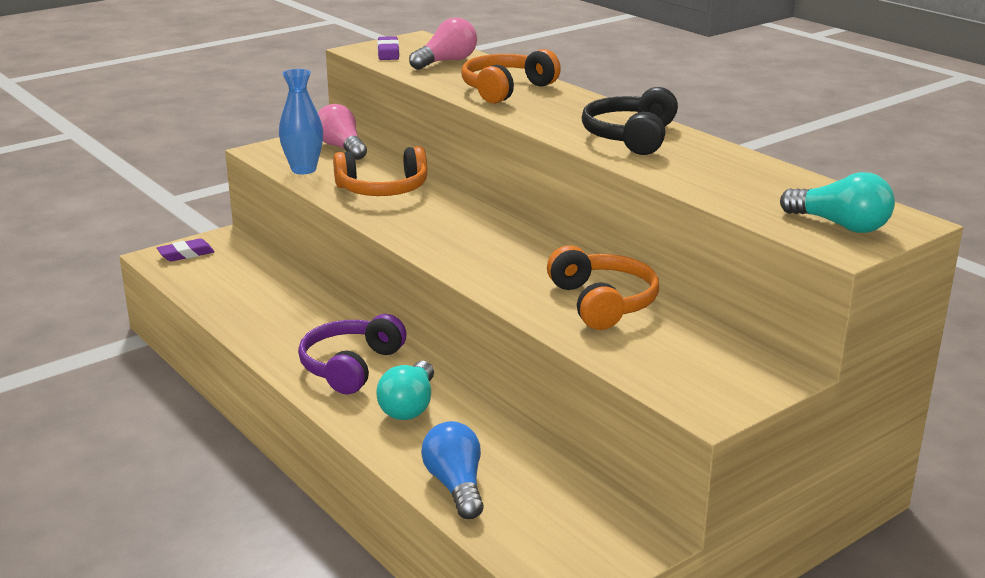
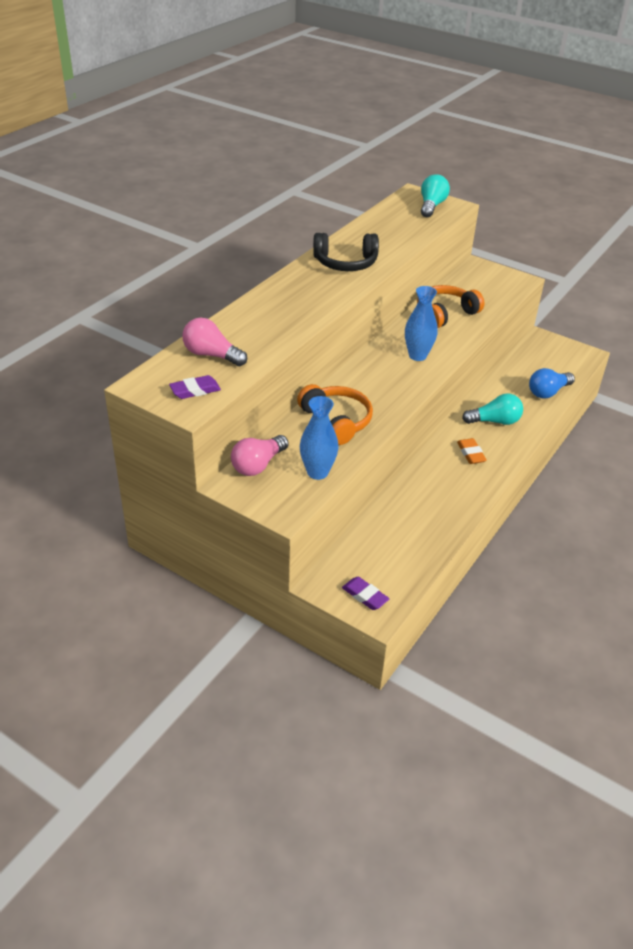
camera: 110 degrees left, 15 degrees up
purple headphones [298,314,406,394] -> orange eraser [457,438,487,464]
orange headphones [461,49,561,104] -> none
none -> blue vase [405,286,438,361]

